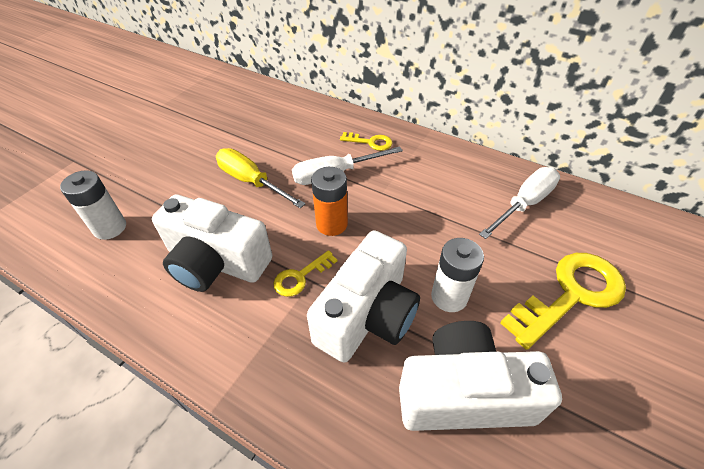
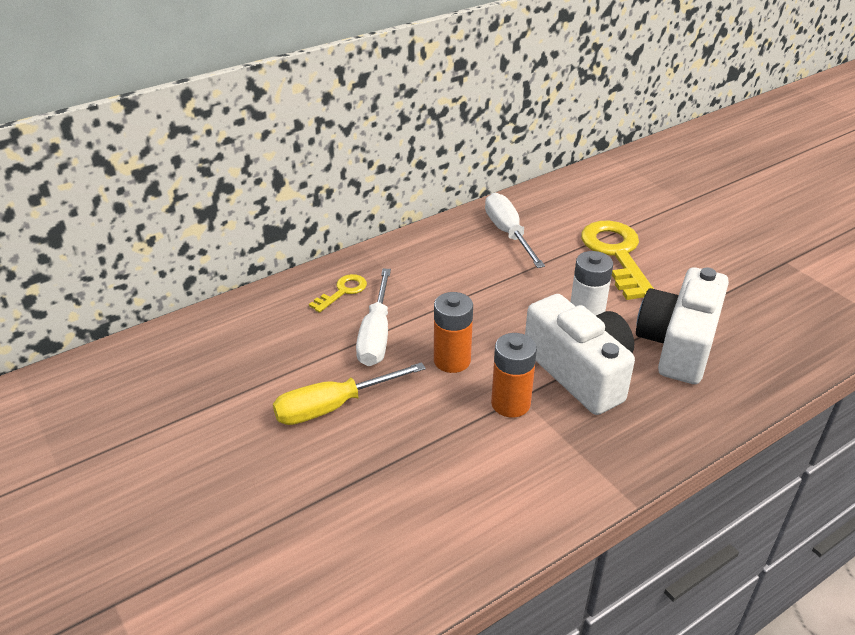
camera: 65 degrees left, 10 degrees down
white battery [60,170,126,240] -> none
white camera [152,194,272,292] -> none
yellow key [273,250,337,297] -> orange battery [491,333,537,418]

